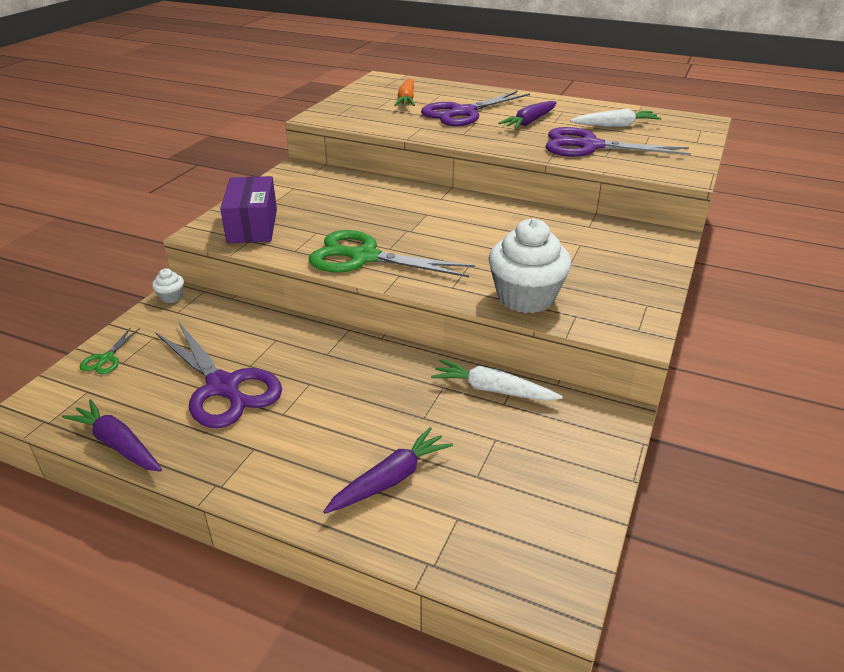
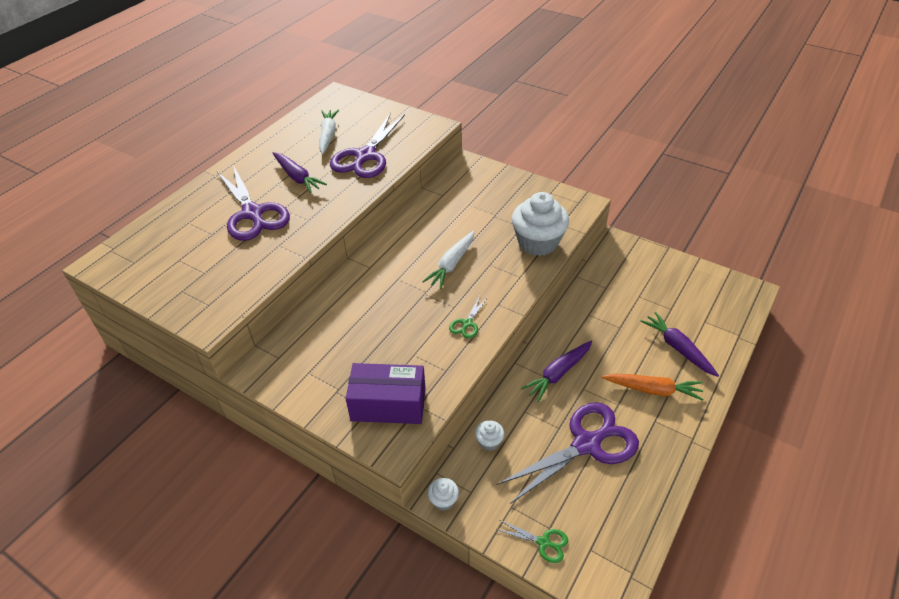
camera: 80 degrees left, 10 degrees up
purple carrot [62,399,162,472] -> purple carrot moved to [521,341,592,402]
green scissors [309,230,475,277] -> green scissors [449,296,488,339], size x0.43
orange carrot [394,78,415,106] -> orange carrot moved to [602,373,704,401]
white carrot [431,359,563,401] -> white carrot moved to [422,231,475,289]
none -> white cupcake [475,420,504,451]

